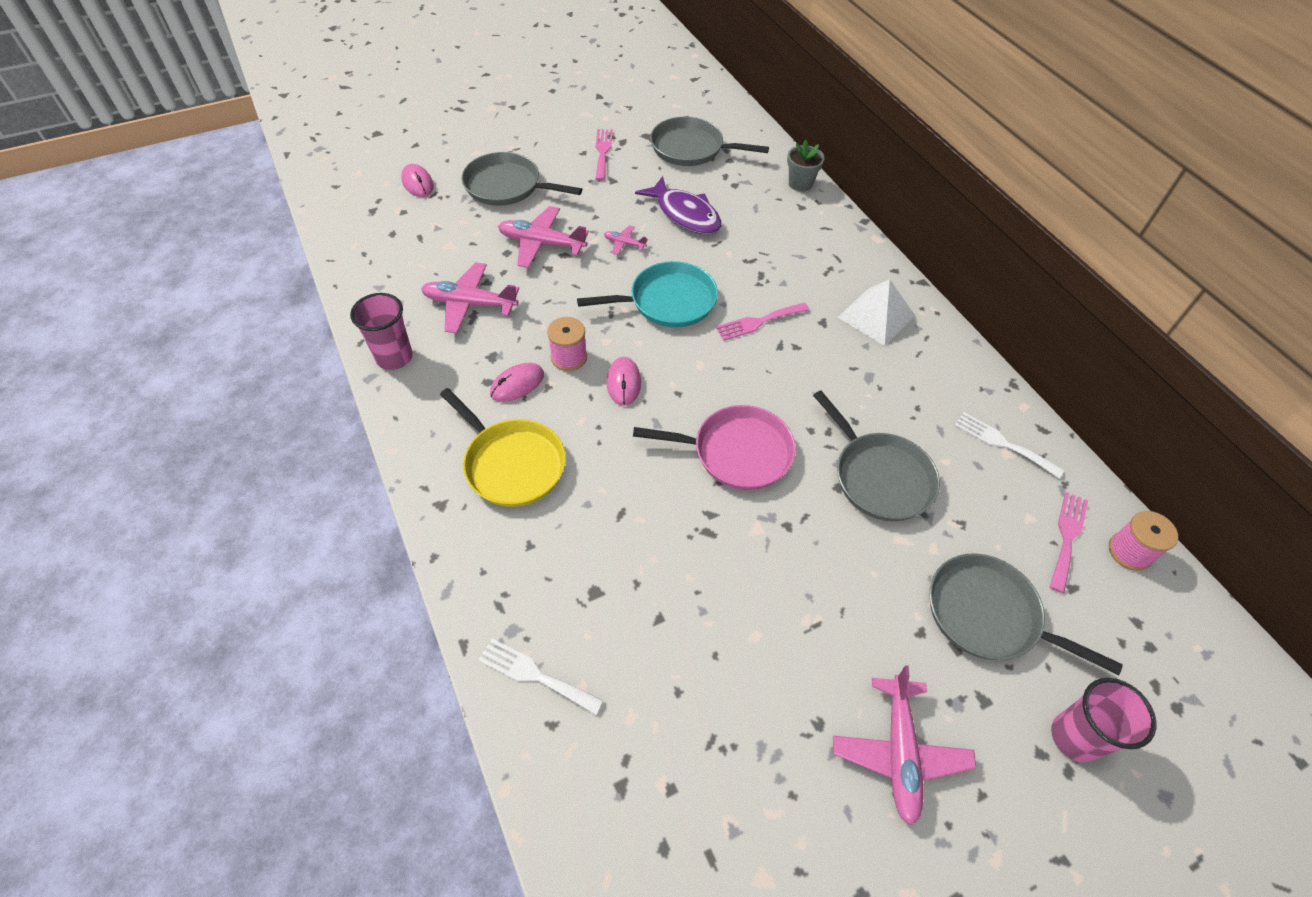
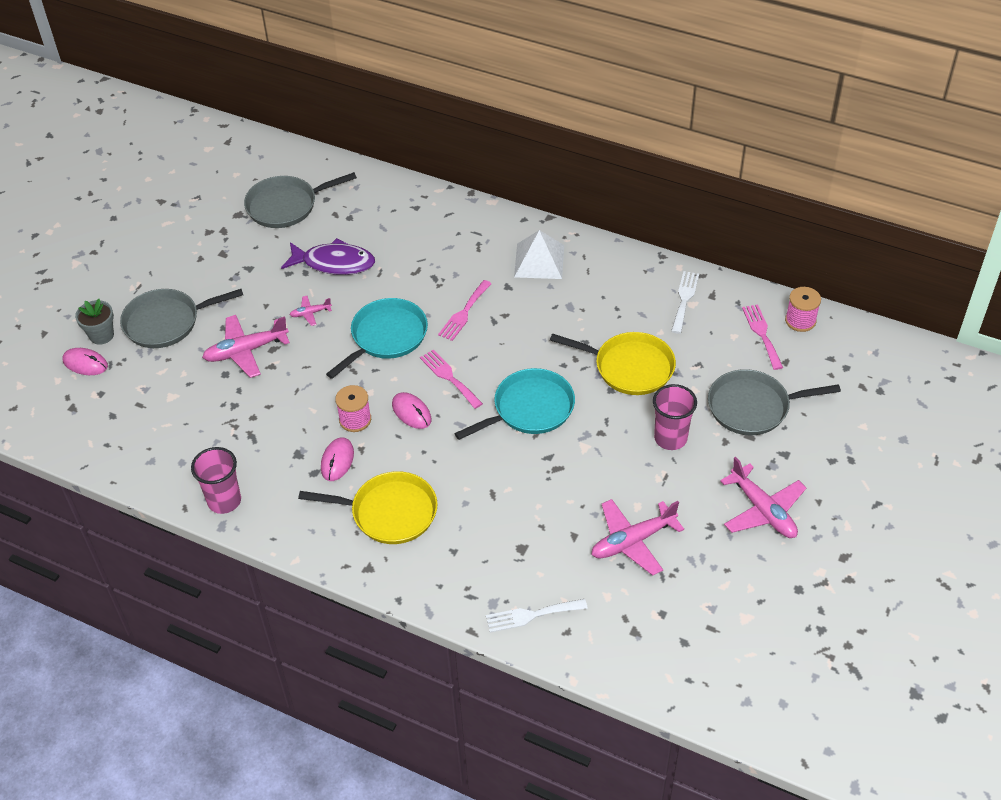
camera: 35 degrees left, 5 degrees down
pink plane [421,262,519,333] -> pink plane moved to [591,499,684,576]
pink fork [595,129,613,181] -> pink fork moved to [420,350,483,409]
pink pan [633,405,796,490] -> turquoise pan [454,368,575,440]
grey flower pot [787,140,825,192] -> grey flower pot moved to [75,299,114,345]
grey pan [813,391,940,521] -> yellow pan [550,332,676,395]
white fork [954,412,1064,478] -> white fork turned 105 degrees clockwise [671,271,699,334]
pink cup [1051,678,1156,762] -> pink cup moved to [653,384,697,450]

